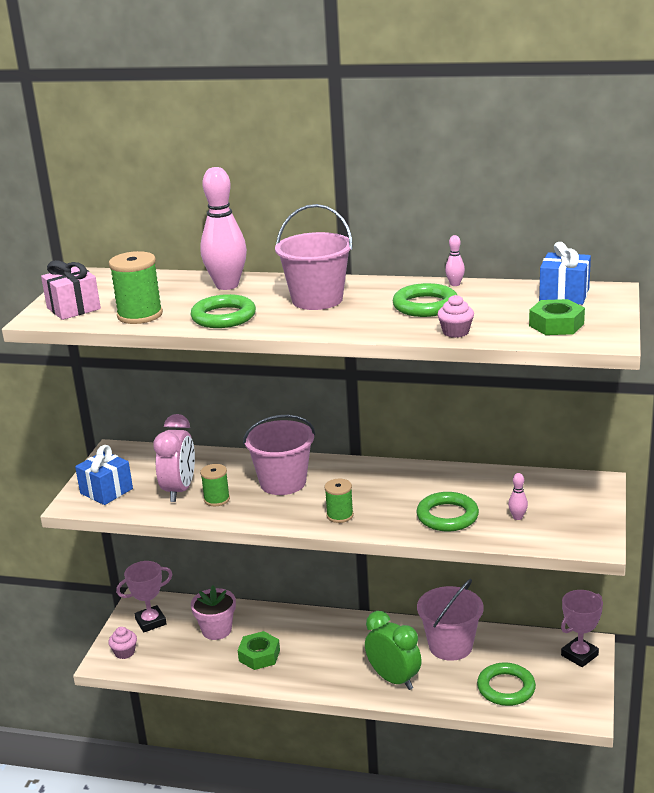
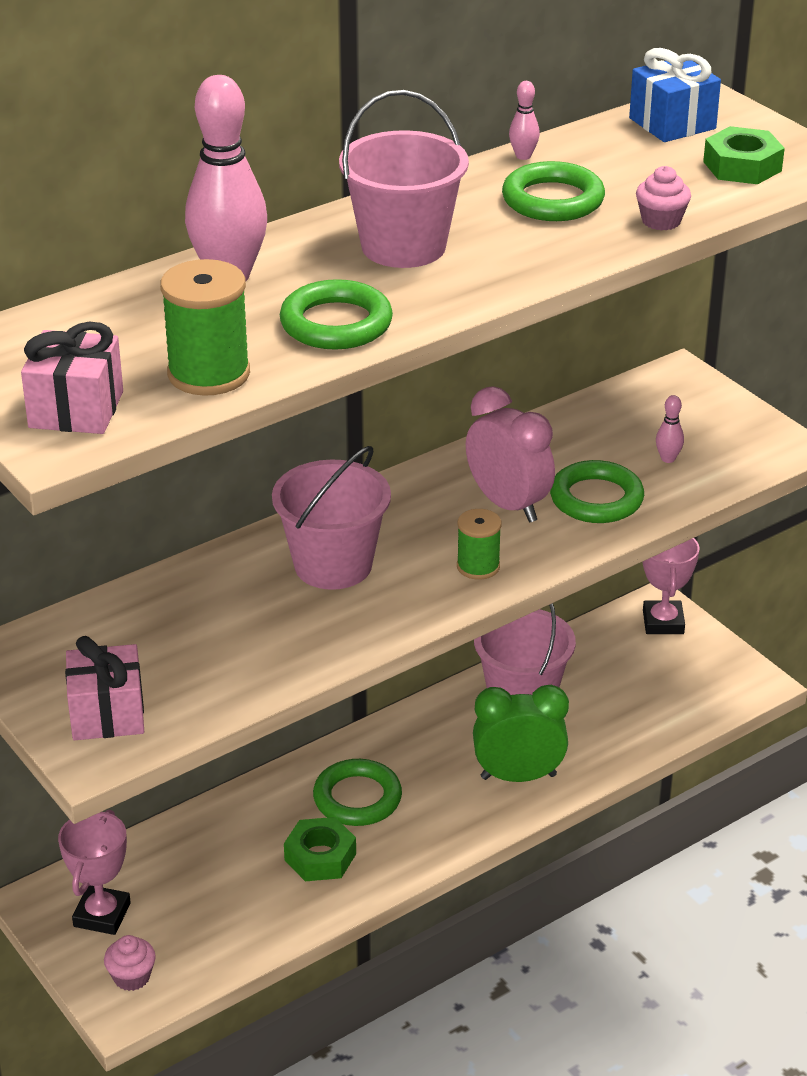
camera: 50 degrees left, 10 degrees up
blue gift [75,445,133,505] -> pink gift [65,636,144,740]
pink clock [153,414,195,502] -> pink clock moved to [466,386,555,522]
pink flower pot [191,586,236,640] -> none
green spool [200,464,230,506] -> none
green ring [477,662,536,706] -> green ring moved to [313,759,402,826]

